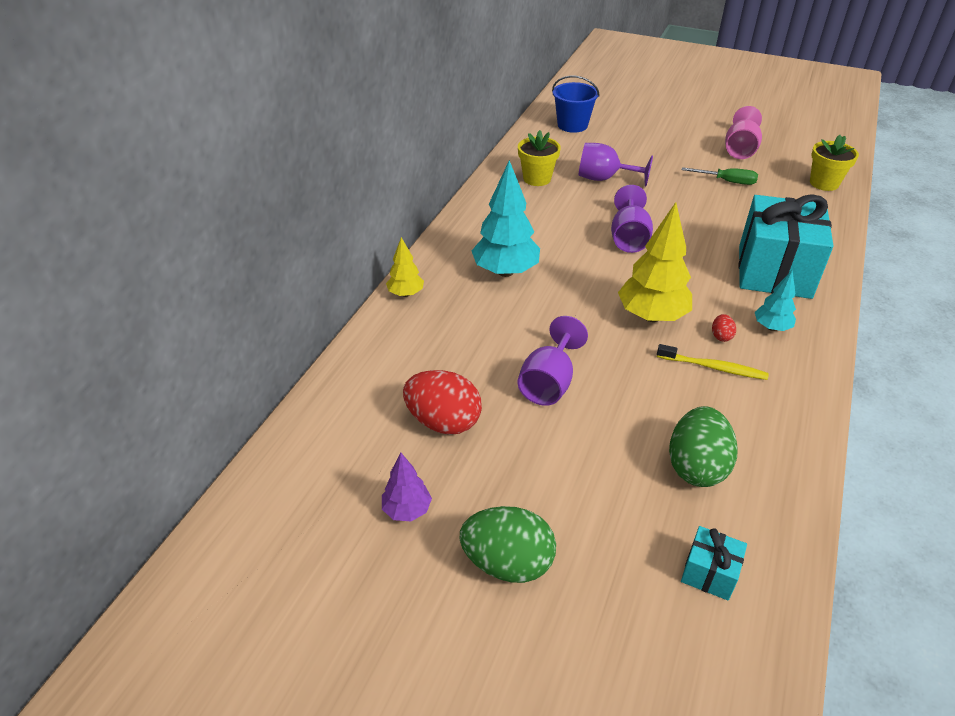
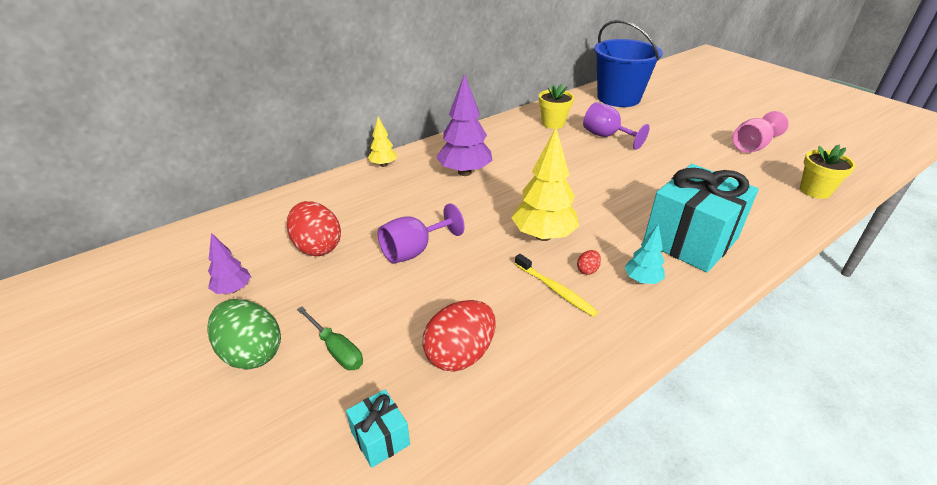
camera: 30 degrees right, 5 degrees down
turquoise tree [472,160,540,277] -> purple tree [436,74,493,176]
blue bucket [552,76,600,133] -> blue bucket [594,20,662,107], size x1.68
purple goblet [611,185,653,253] -> none
green egg [669,406,738,487] -> red egg [422,300,495,372]
green screwdriver [682,167,758,185] -> green screwdriver moved to [297,307,363,370]

